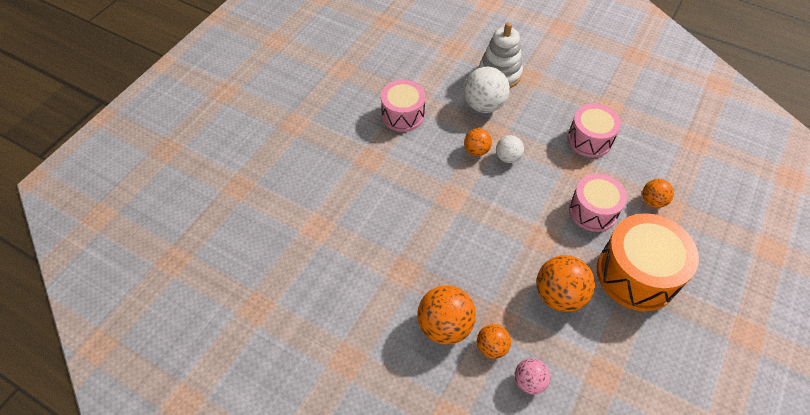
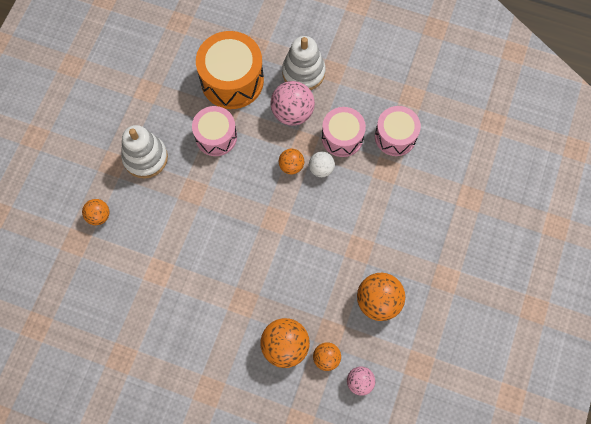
camera: 10 degrees left, 15 degrees up
white ball [464,67,510,113] -> pink ball [271,81,315,126]
pink drum [569,173,627,232] -> pink drum moved to [322,107,366,157]
orange drum [597,213,699,311] -> orange drum moved to [196,31,264,109]
orange ball [642,179,674,208] -> orange ball moved to [82,199,110,225]
none -> white stacking toy [121,125,168,178]

